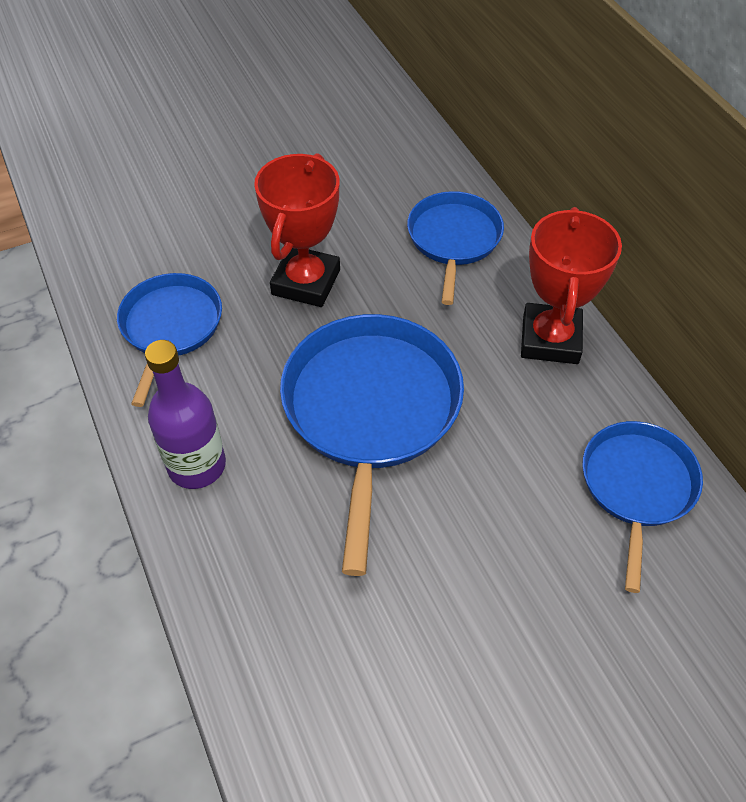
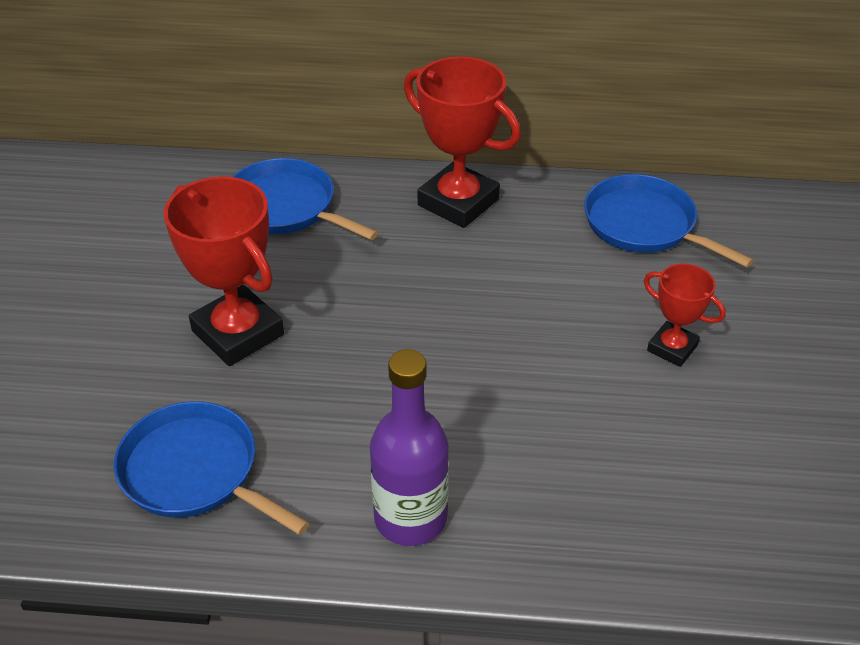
camera: 60 degrees left, 10 degrees down
blue pan [280,314,464,576] -> none
none -> red trophy [644,264,726,367]

